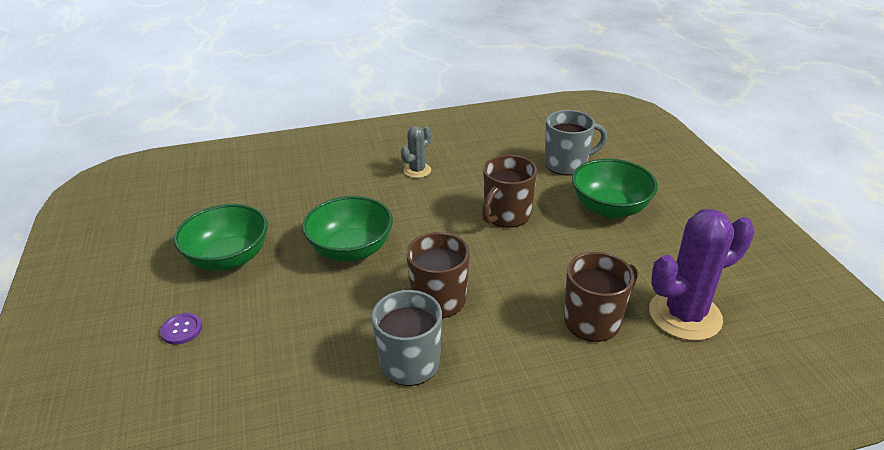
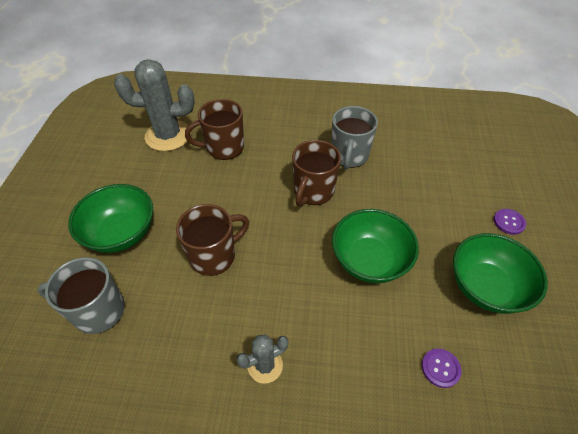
camera: 160 degrees left, 15 degrees up
purple cactus [649,209,755,341] -> grey cactus [114,59,195,151]
none -> purple button [422,348,461,388]

